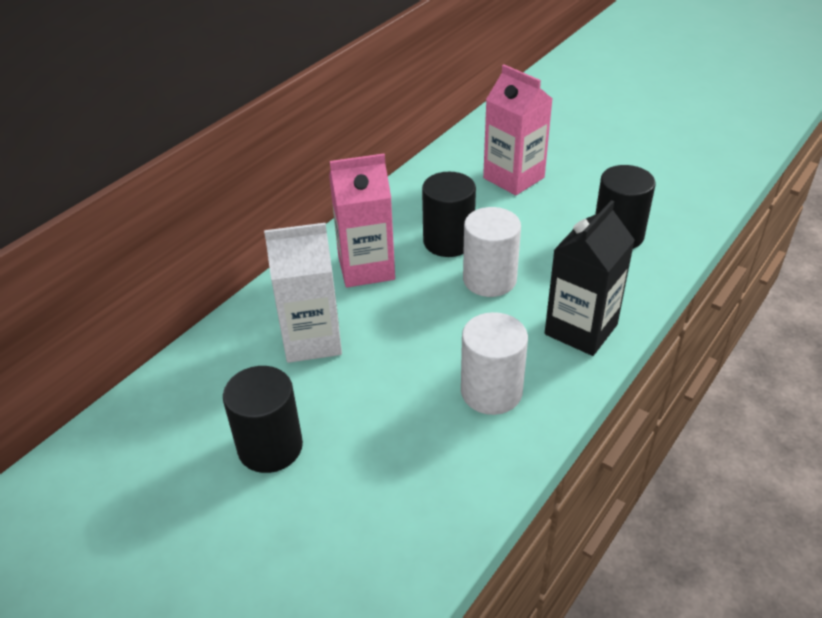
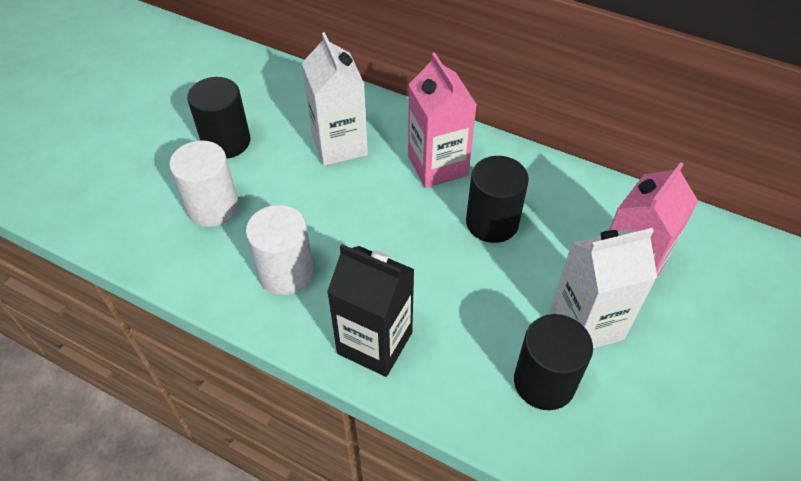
camera: 80 degrees right, 10 degrees up
white cylinder [463,207,521,297] -> white cylinder moved to [169,140,239,227]
none -> white carton [551,228,657,349]

